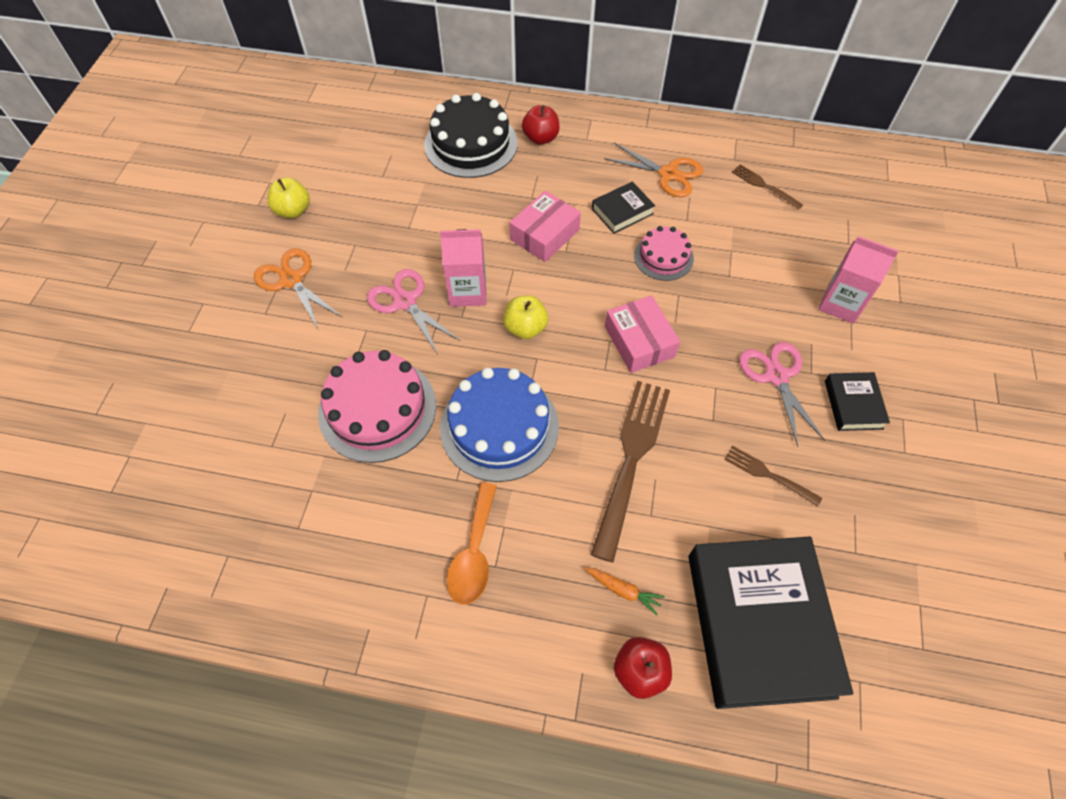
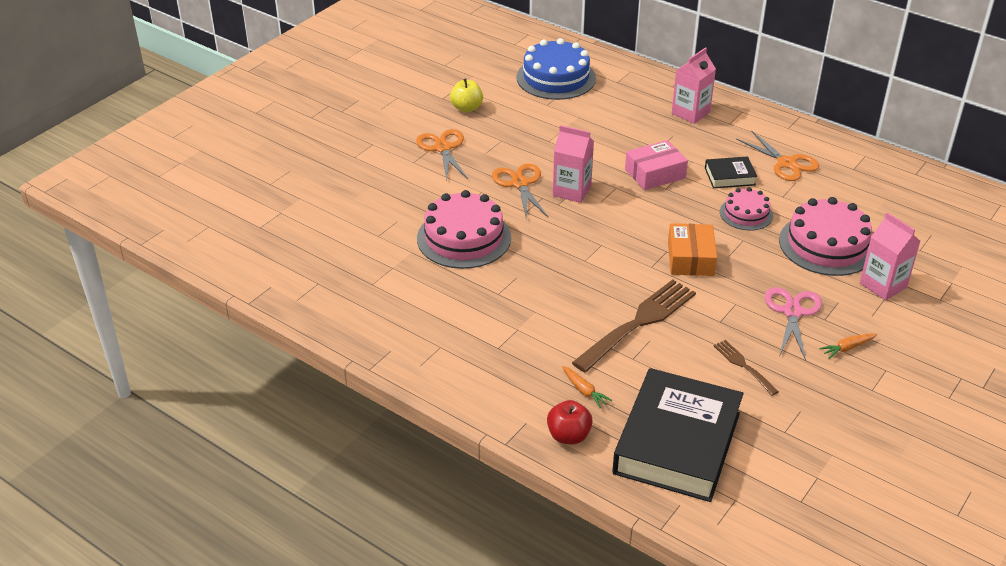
camera: 25 degrees right, 20 degrees down
pink scissors [367,269,461,354] -> orange scissors [492,163,549,219]
black cake [424,93,518,178] -> none
blue cake [440,367,559,482] -> blue cake moved to [516,38,596,100]
orange spoon [446,483,497,605] -> none
yellow apple [503,295,548,339] -> none
red apple [522,105,560,145] -> pink carton [672,47,716,124]
pink box [605,295,680,373] -> orange box [668,223,717,276]
brown fork [732,164,803,210] -> none
black book [825,372,890,431] -> orange carrot [819,334,877,359]
none -> pink cake [779,197,872,276]

